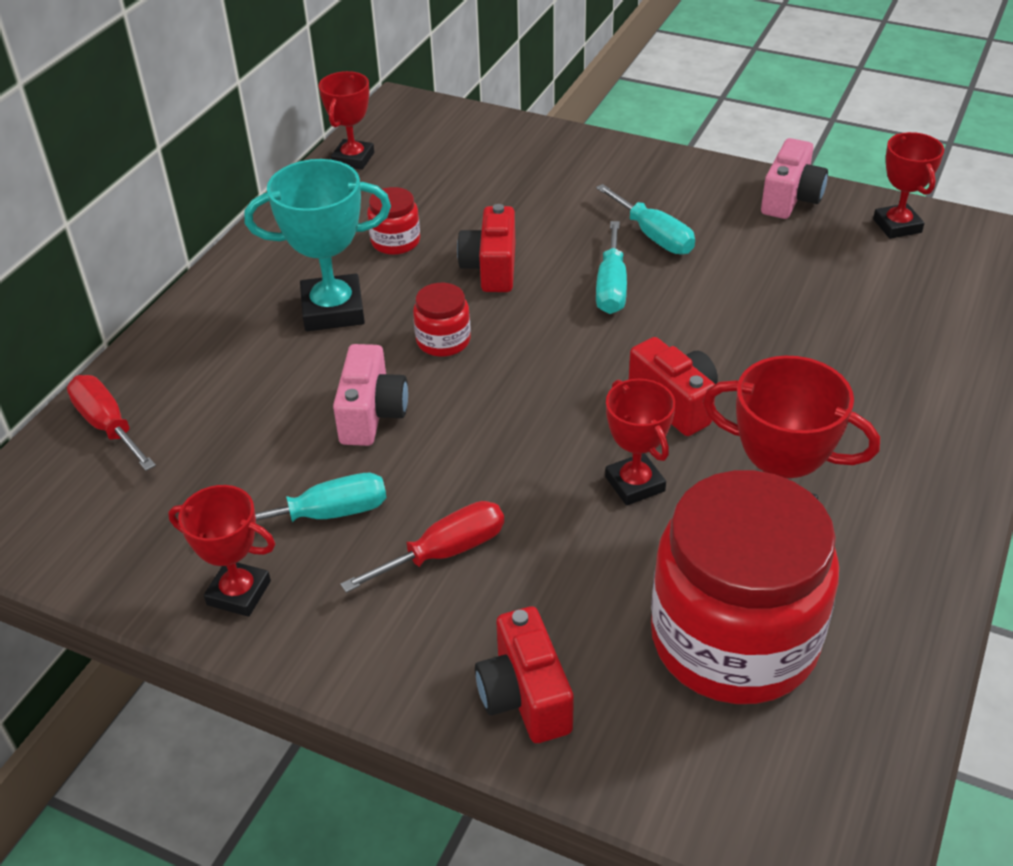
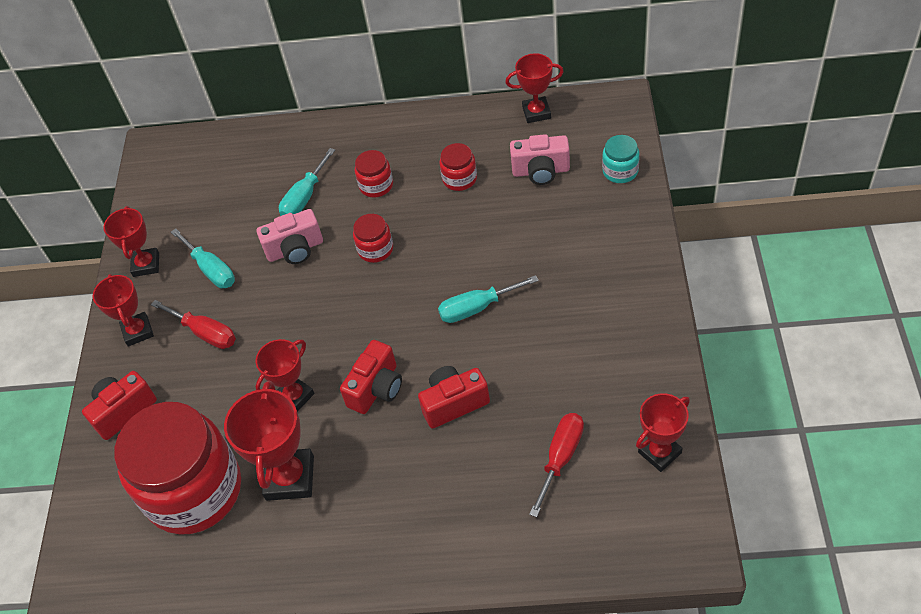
camera: 70 degrees right, 10 degrees up
red screwdriver [67,375,156,471] -> red screwdriver moved to [529,413,584,517]
turquoise trophy [244,159,391,331] -> red jar [355,150,393,198]
red camera [457,204,515,292] -> red camera moved to [418,366,490,429]
turquoise screwdriver [596,184,695,255] -> turquoise screwdriver moved to [279,148,335,216]
pink camera [761,138,828,219] -> pink camera moved to [510,134,570,185]
none -> red trophy [93,274,154,347]
none -> turquoise jar [602,135,639,183]

